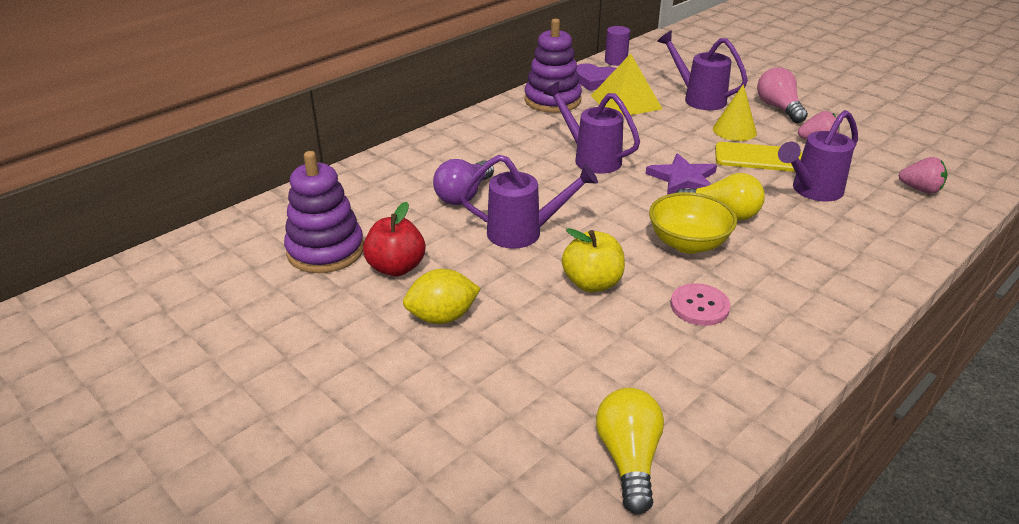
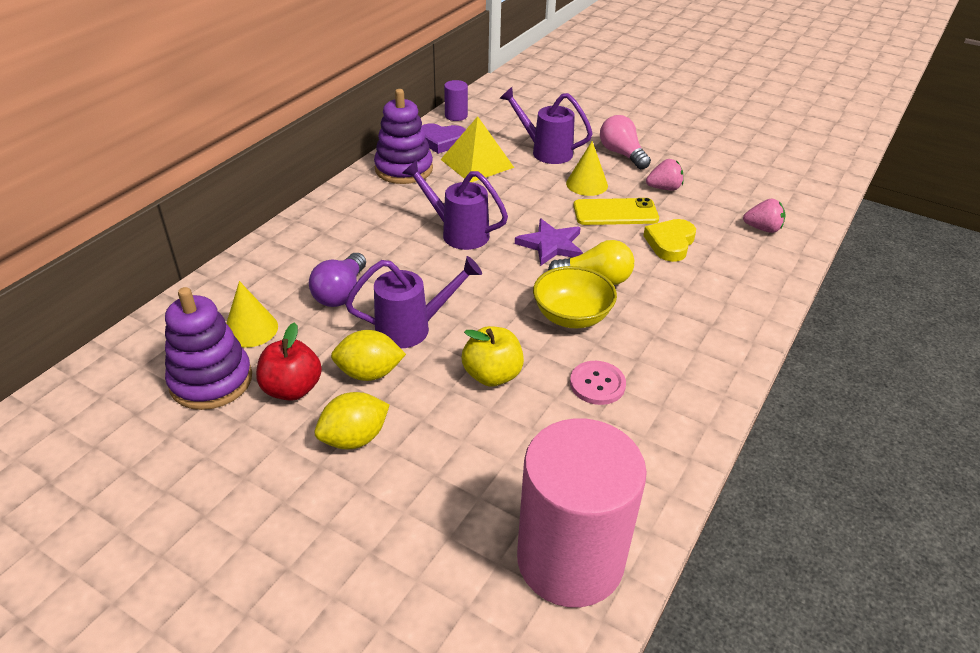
camera: 15 degrees left, 5 degrees up
yellow light bulb [596,388,664,514] -> pink cylinder [517,418,647,608]
purple watering can [778,110,858,202] -> yellow heart [643,219,696,262]
none -> yellow cone [226,281,278,348]
none -> yellow lemon [331,330,406,381]

